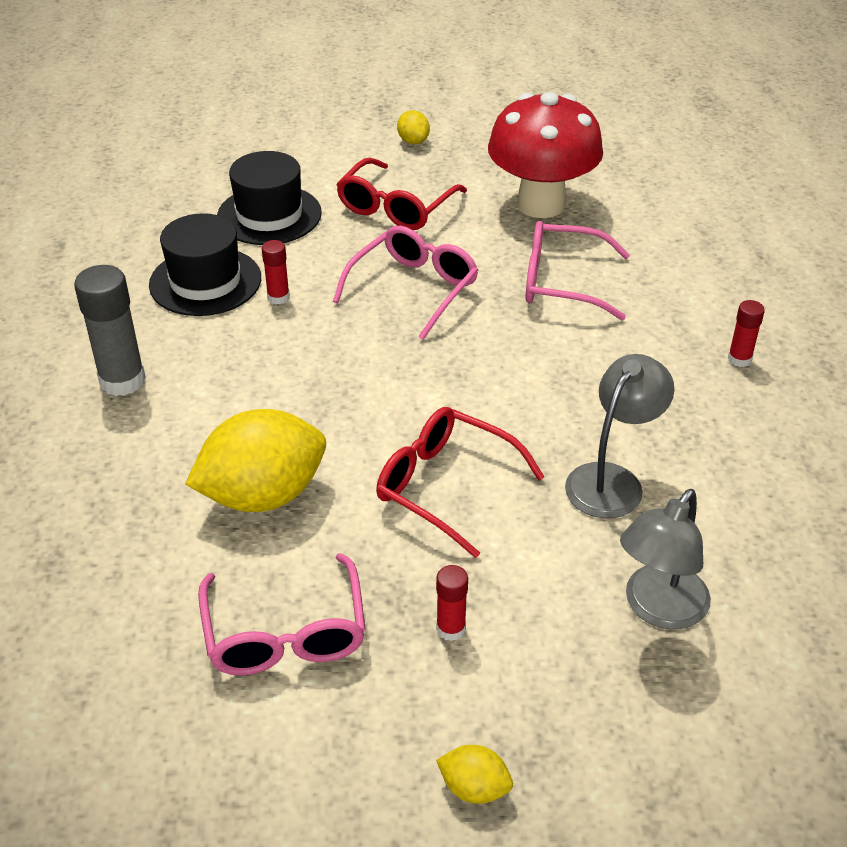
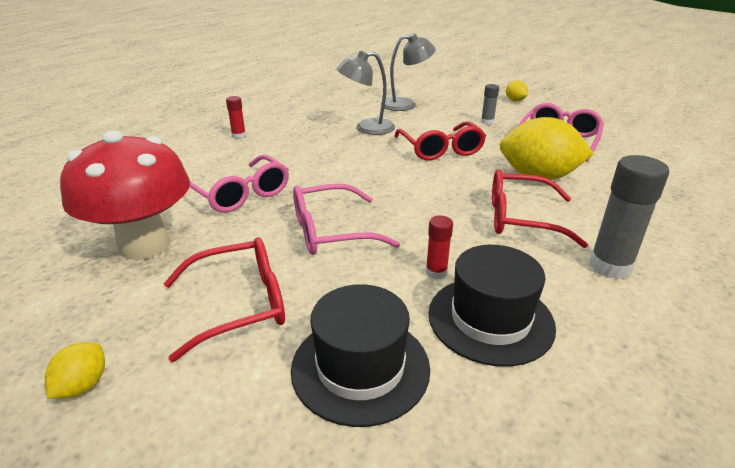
camera: 140 degrees left, 10 degrees down
red glue stick [436,565,468,641] -> grey glue stick [481,84,499,125]
none -> red glasses [492,169,588,248]

